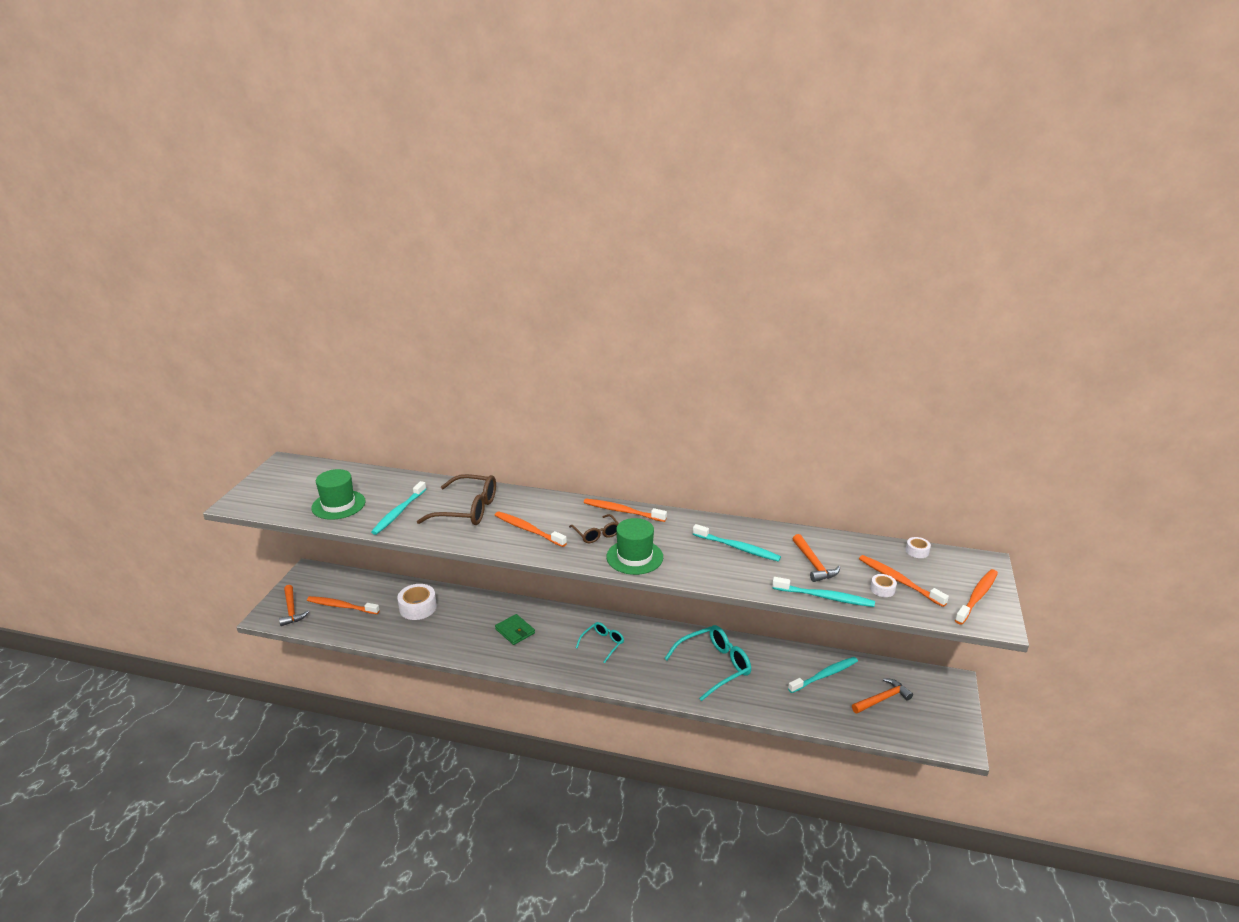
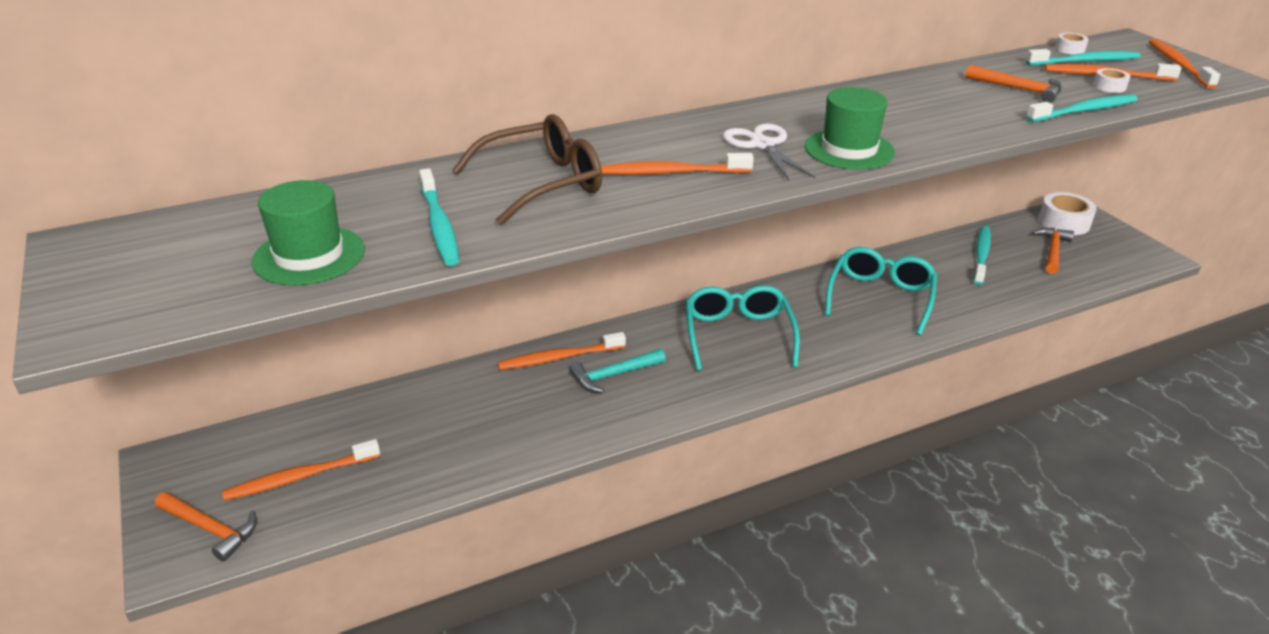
camera: 40 degrees left, 5 degrees up
white tape [397,584,437,620] -> white tape moved to [1038,192,1097,235]
green wallet [495,614,535,645] -> turquoise hammer [569,349,666,393]
brown glasses [569,514,619,543] -> white scissors [723,123,815,181]
turquoise glasses [576,622,624,663] -> turquoise glasses [686,285,800,371], size x1.76
orange toothbrush [584,499,667,522] -> orange toothbrush moved to [498,332,626,370]
turquoise toothbrush [693,524,781,562] -> turquoise toothbrush moved to [1026,49,1141,65]

